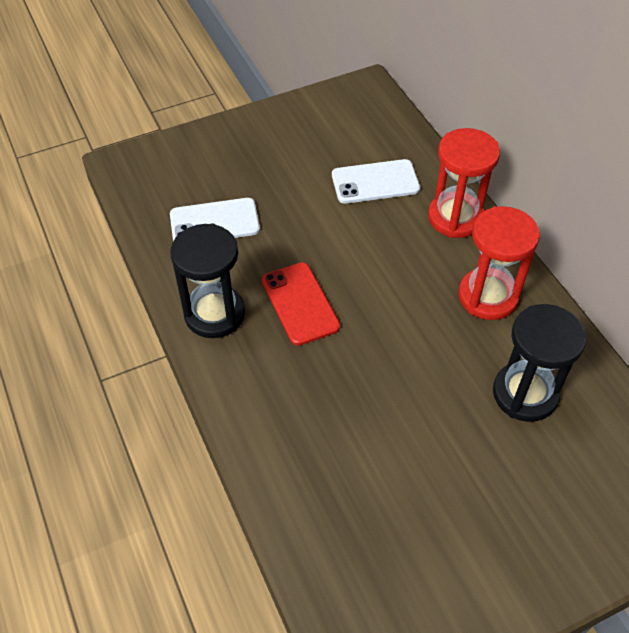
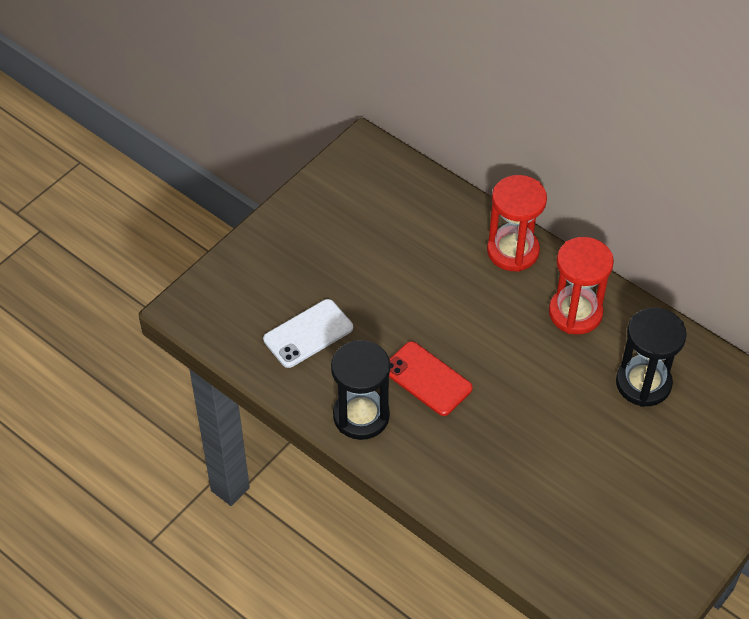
camera: 25 degrees left, 0 degrees up
white phone [332,159,420,204] -> none

